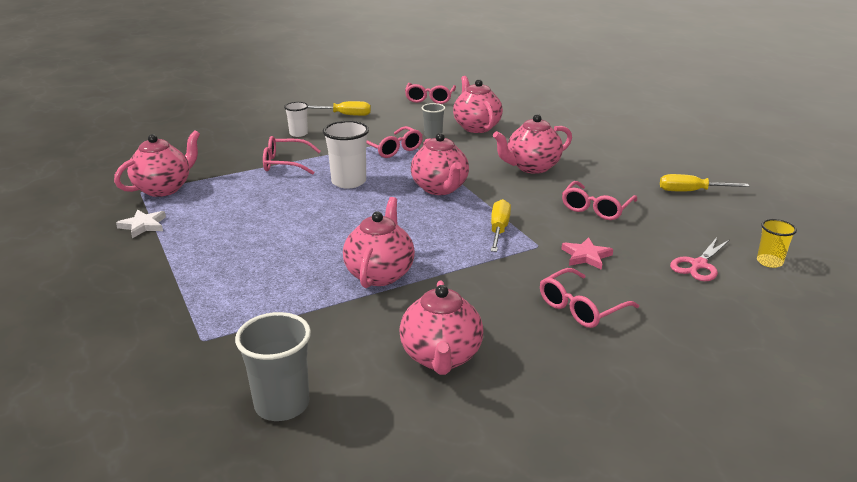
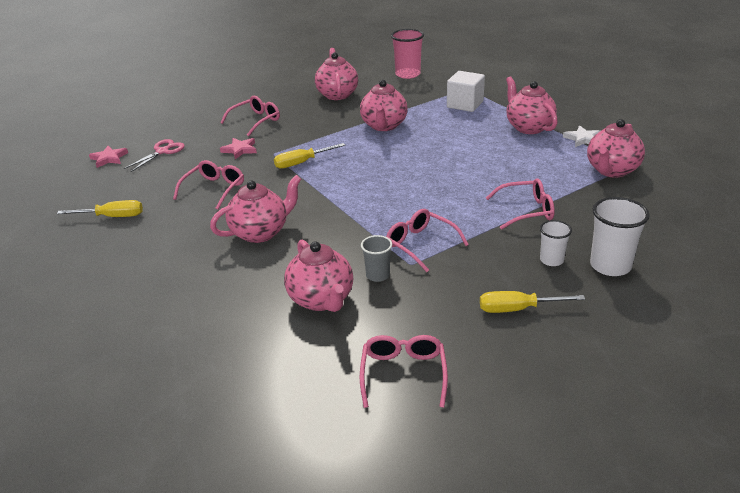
camera: 175 degrees right, 5 degrees up
grey cup [235,312,311,421] -> pink cup [391,29,424,79]
white cup [323,121,369,189] -> white cup moved to [590,197,650,276]
pink teapot [411,133,469,195] -> pink teapot moved to [506,76,558,134]
yellow screwdriver [491,199,511,252] -> yellow screwdriver turned 60 degrees clockwise [274,143,345,169]
yellow cup [757,219,797,268] -> pink star [89,146,128,168]
none -> white cube [447,71,485,112]

